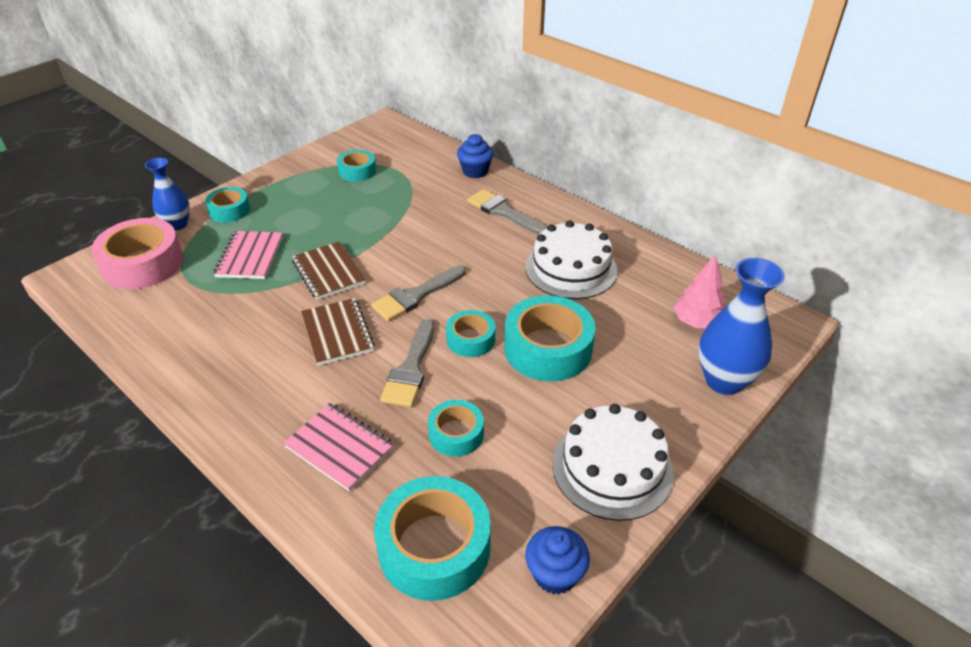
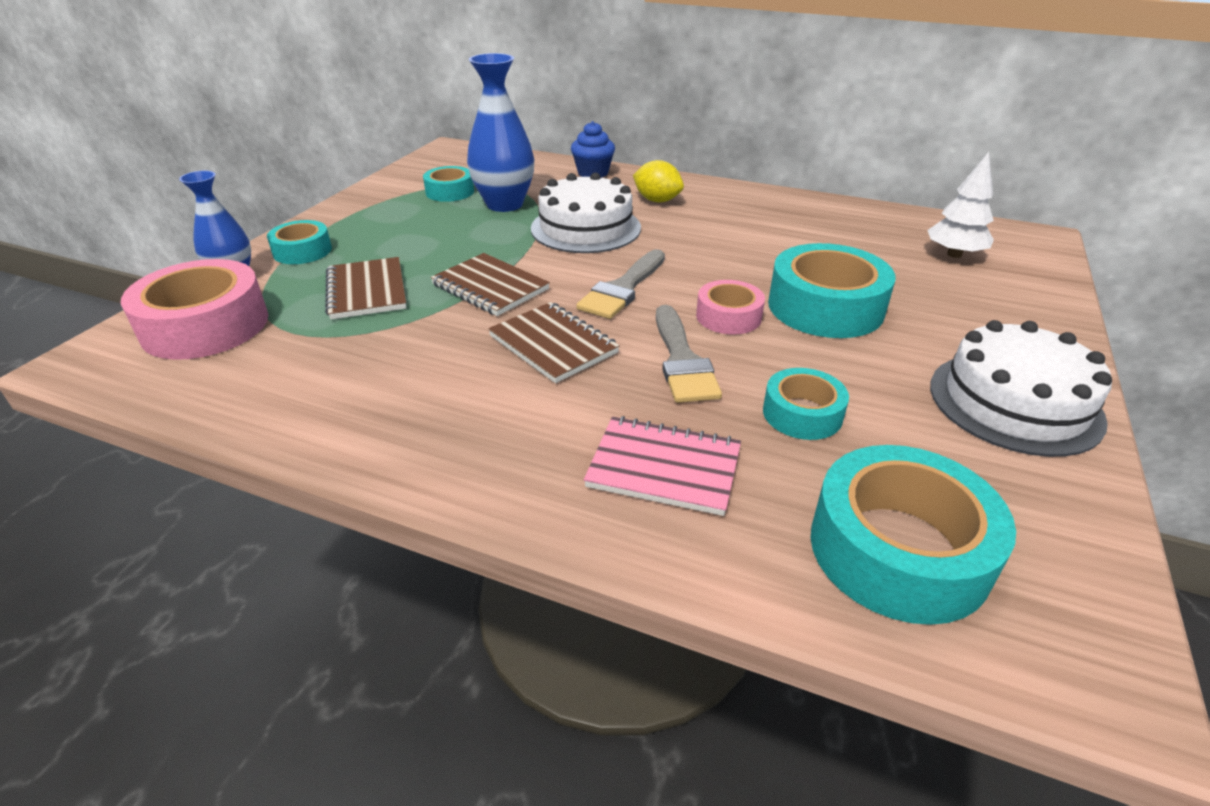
camera: 20 degrees left, 5 degrees down
pink notebook [213,231,283,279] -> brown notebook [325,257,407,320]
turquoise tape [446,310,495,357] -> pink tape [696,280,765,335]
grey brush [467,189,547,235] -> yellow lemon [633,160,684,202]
white cake [525,220,617,299] -> white cake moved to [531,172,641,253]
blue cupcake [525,526,590,594] -> none
pink tree [673,254,725,328] -> white tree [927,152,994,258]
blue vase [698,258,785,395] -> blue vase moved to [467,53,534,212]

